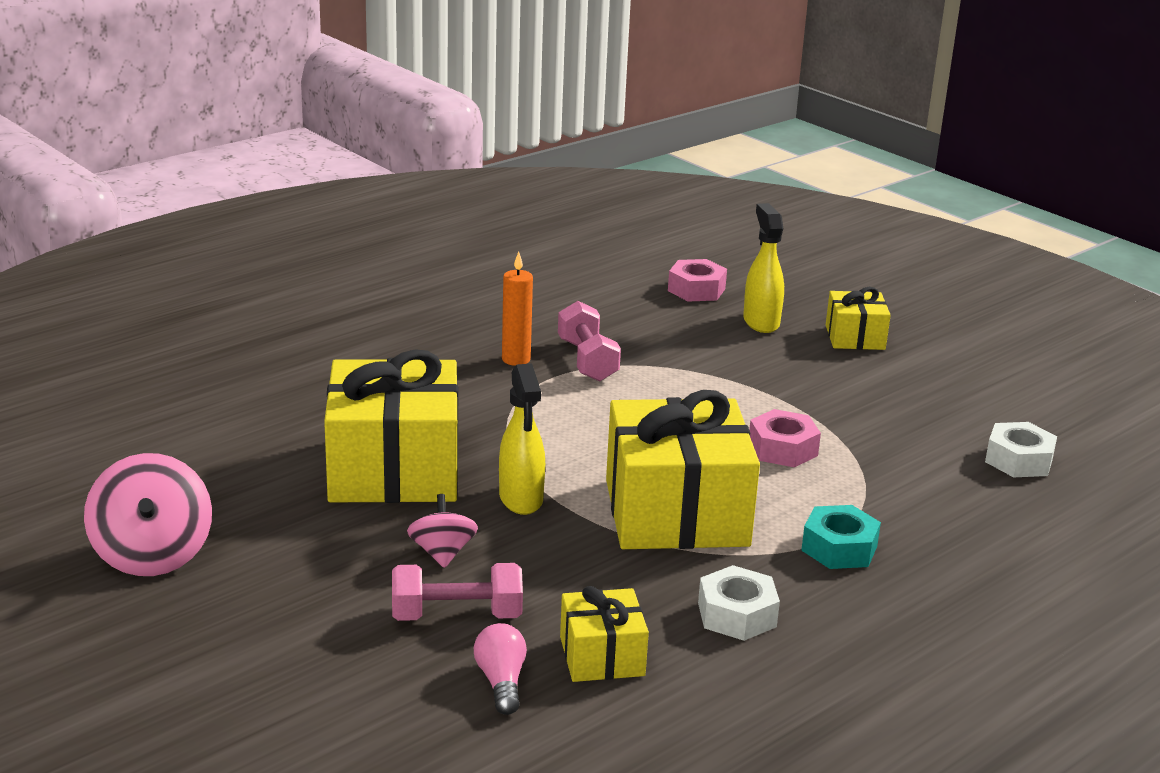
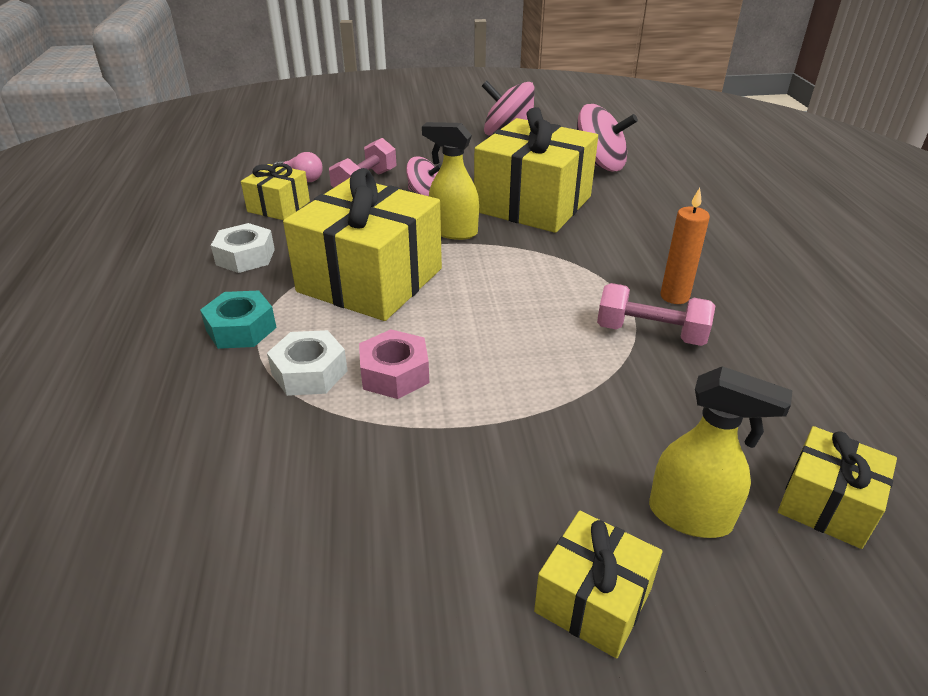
camera: 125 degrees right, 10 degrees up
pink nut [668,259,727,302] -> yellow gift [778,426,897,549]
white nut [985,422,1057,477] -> white nut moved to [267,330,348,396]
none -> pink spinning top [577,104,638,172]

